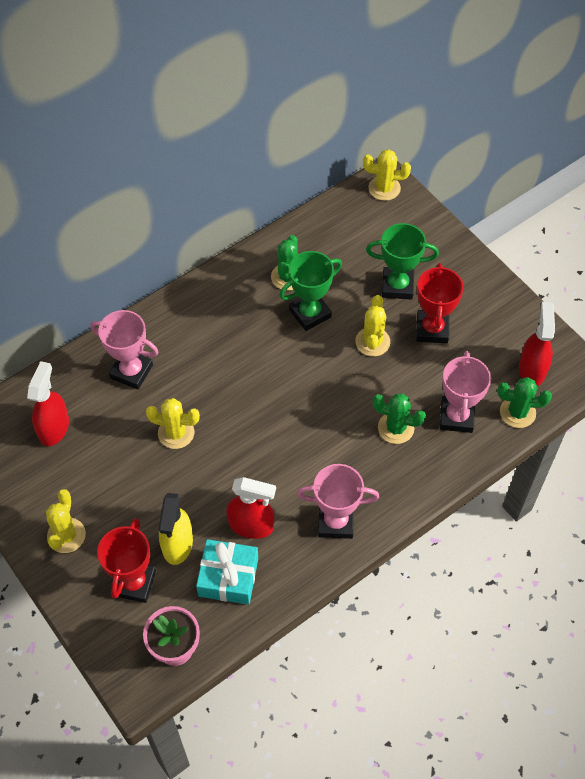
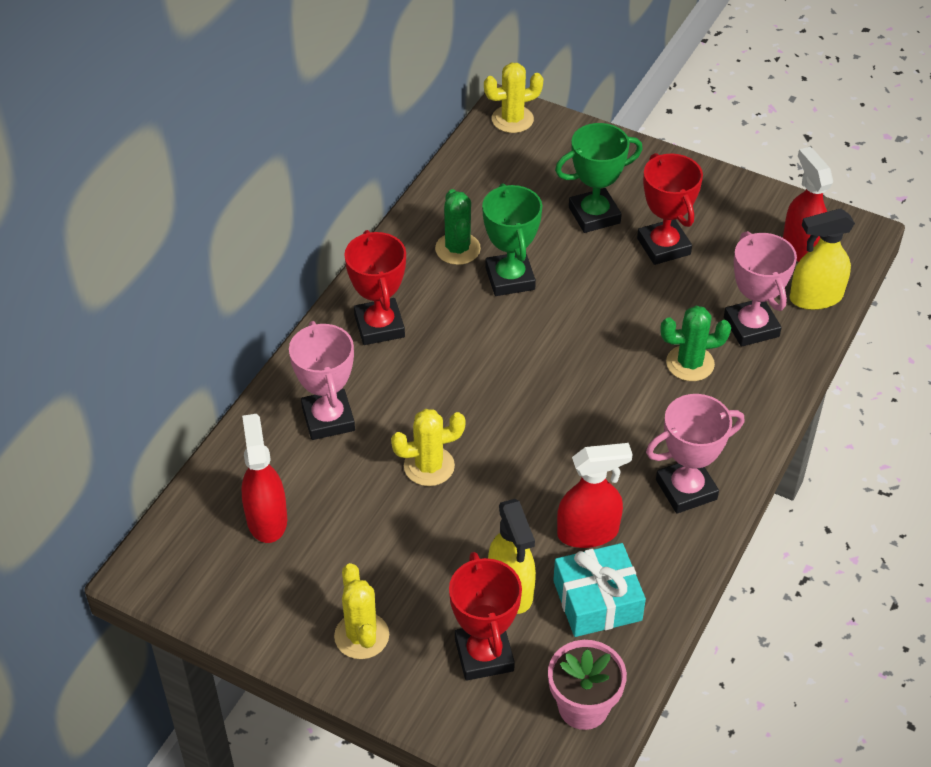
camera: 25 degrees left, 10 degrees down
pink trophy [91,310,159,390] -> pink trophy turned 75 degrees clockwise [289,321,355,440]
green trophy [279,251,342,331] -> green trophy turned 45 degrees counterclockwise [482,183,542,296]
yellow cactus [355,295,390,356] -> none
green cactus [498,377,552,428] -> yellow spray bottle [790,208,855,310]
none -> red trophy [344,230,406,345]

